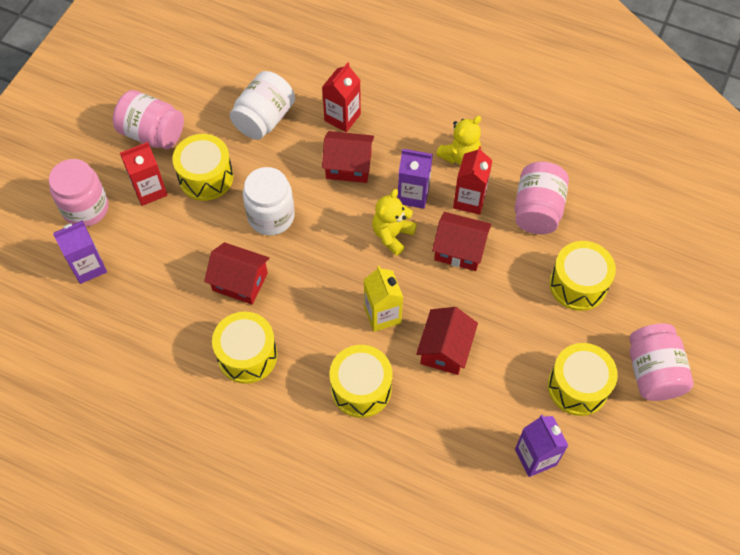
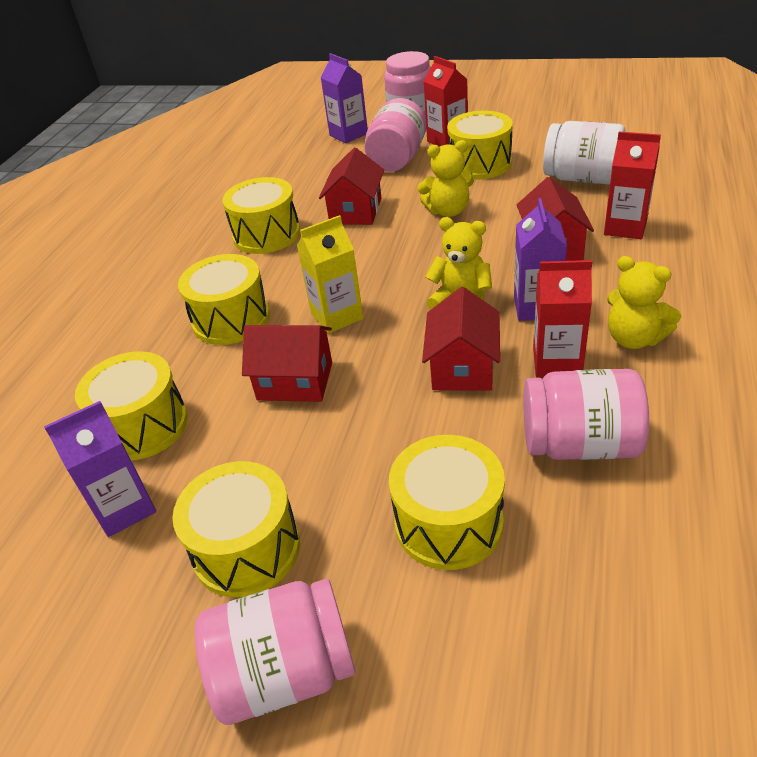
camera: 85 degrees right, 20 degrees down
pink jar [113,90,184,149] -> pink jar moved to [364,98,427,172]
white jar [243,167,295,235] -> yellow teddy bear [417,140,474,217]
none -> yellow drum [75,351,188,460]

